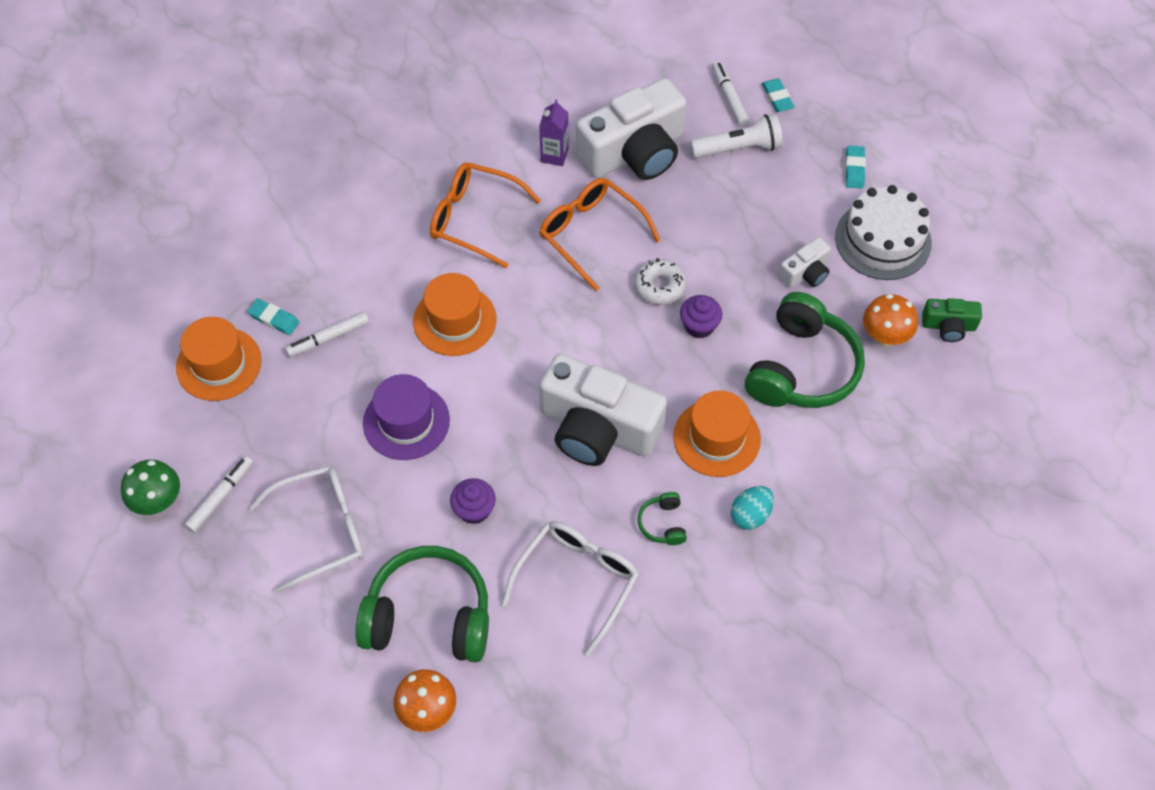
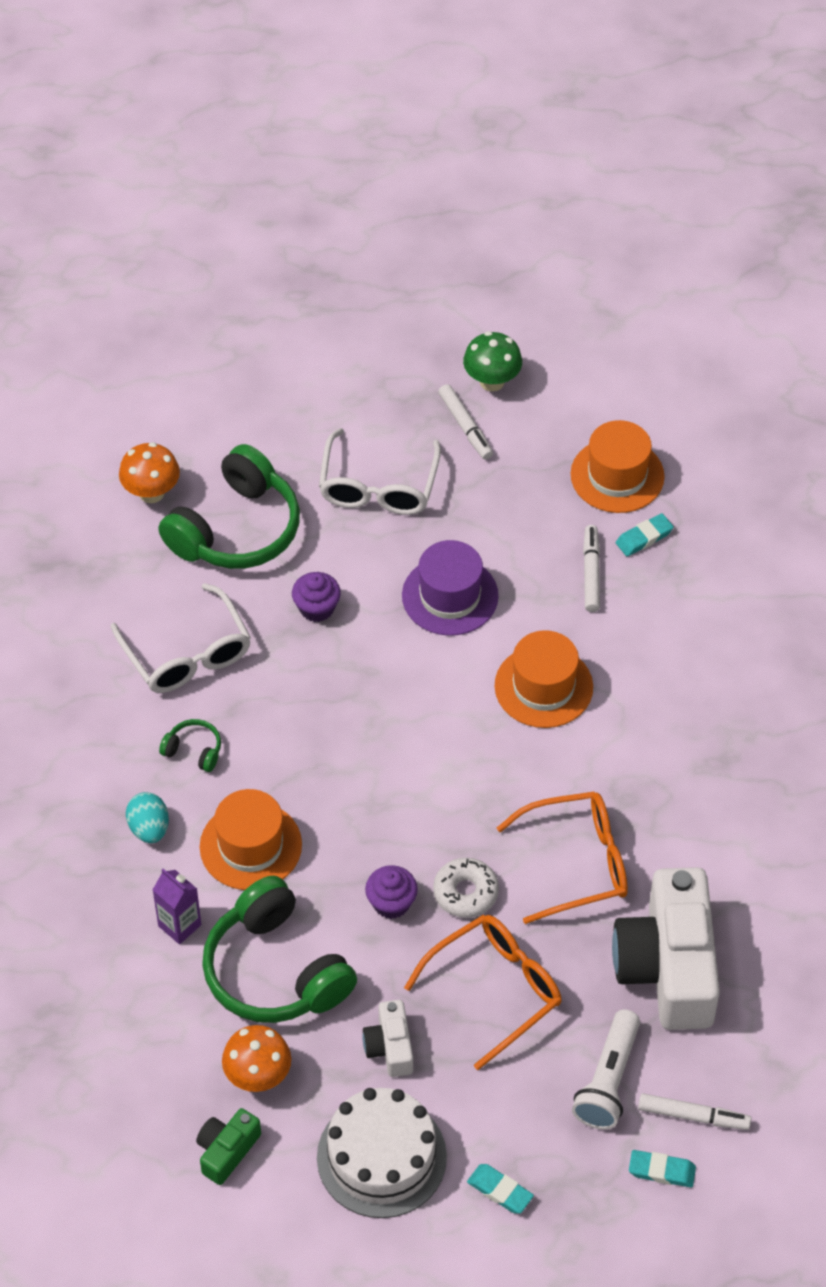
camera: 120 degrees right, 5 degrees down
orange glasses [430,162,541,268] -> orange glasses moved to [404,915,562,1070]
purple carton [539,99,568,166] -> purple carton moved to [153,869,201,944]
white camera [539,353,667,466] -> none

